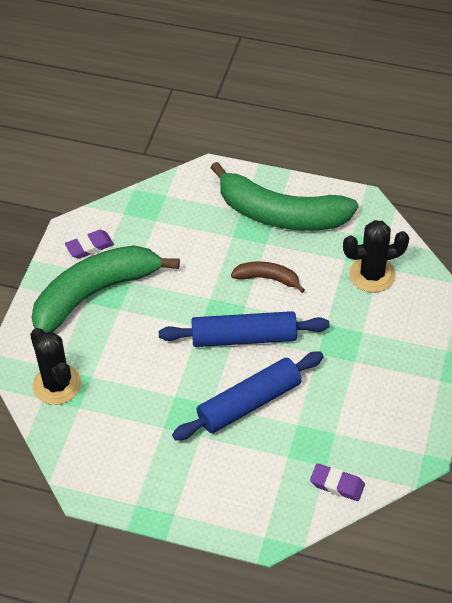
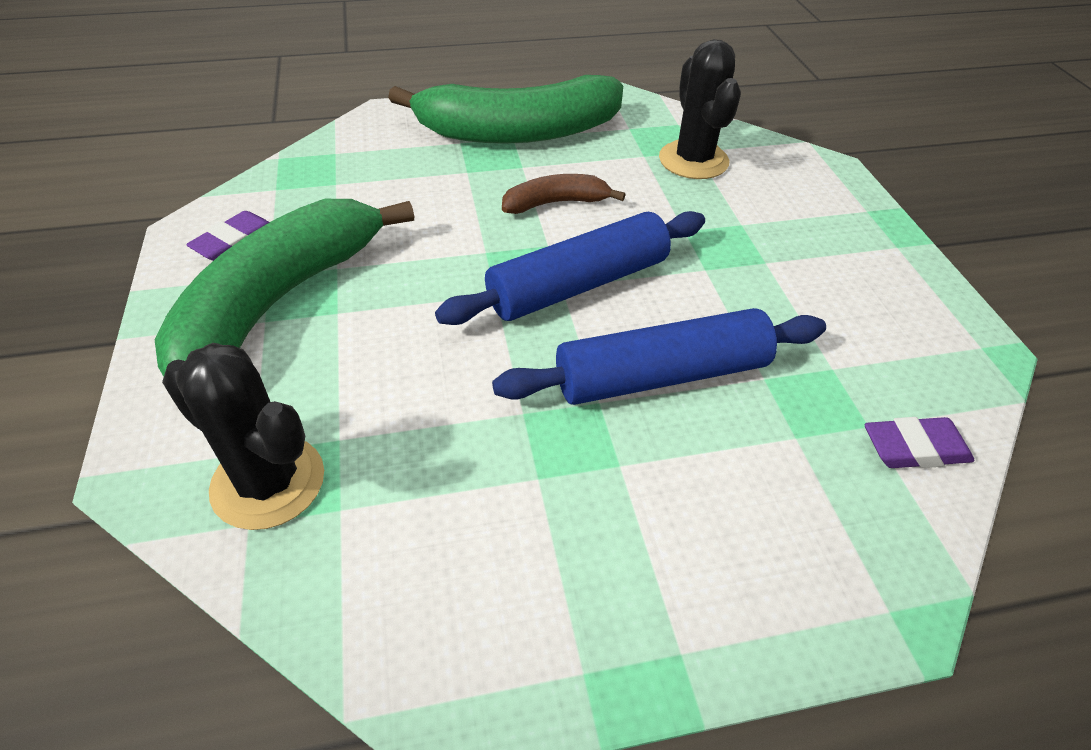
camera: 30 degrees left, 5 degrees down
blue rolling pin [172,351,324,440] -> blue rolling pin turned 45 degrees clockwise [492,308,826,405]
black cactus [343,220,409,293] -> black cactus turned 60 degrees counterclockwise [659,39,741,179]

